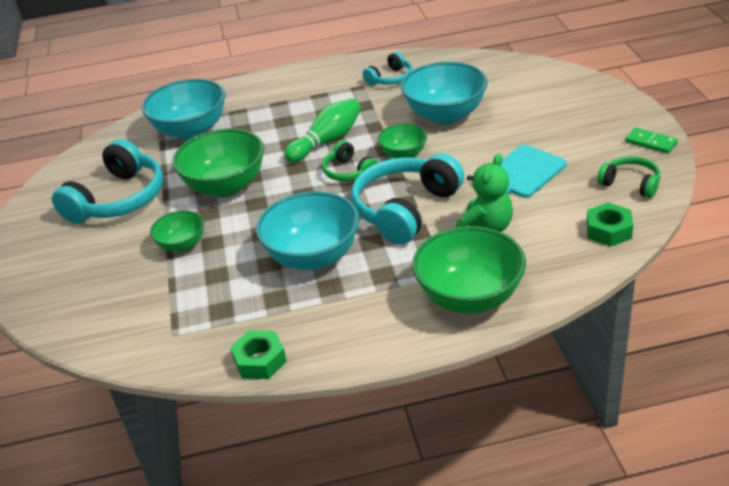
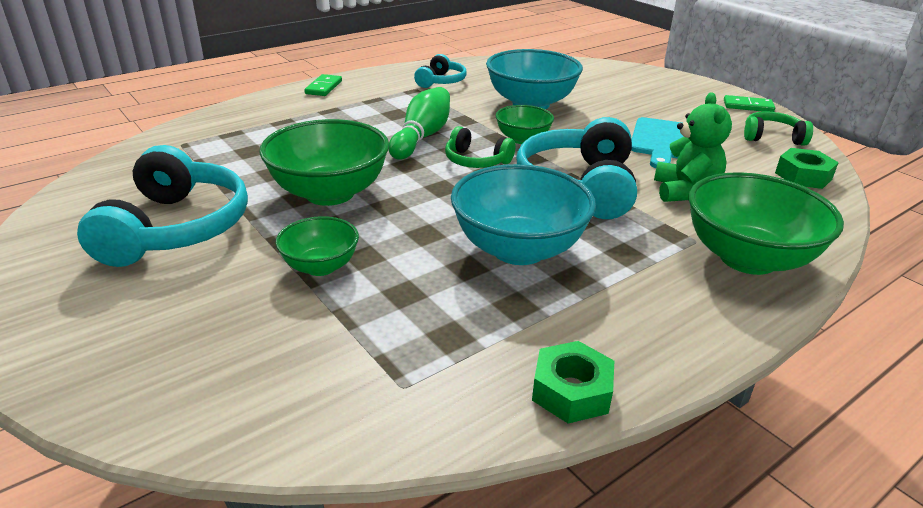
camera: 30 degrees left, 5 degrees down
turquoise bowl [142,79,225,140] -> none
none -> green domino [304,74,342,96]

